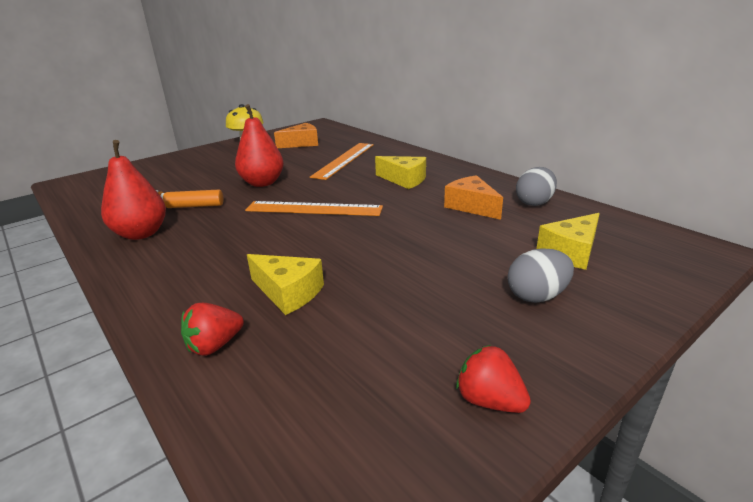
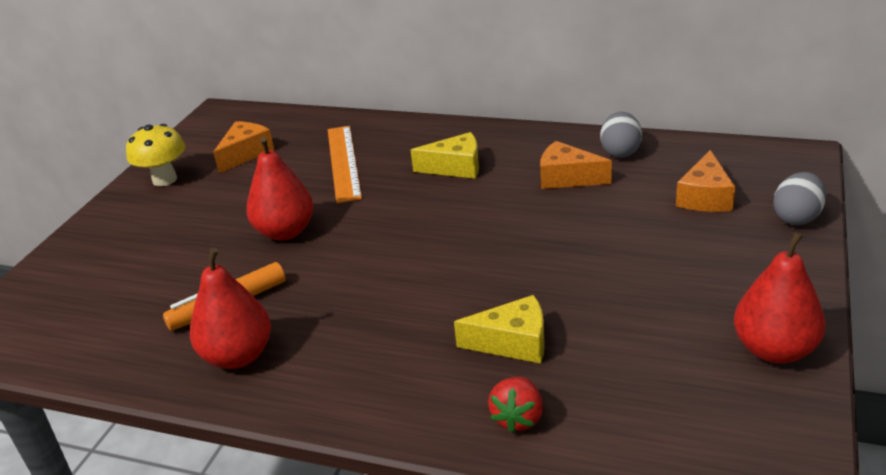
camera: 30 degrees left, 5 degrees up
orange ruler [245,201,383,216] -> none
red strawberry [456,345,531,413] -> red pear [734,232,826,364]
grey egg [507,248,574,303] -> grey egg moved to [773,172,826,225]
yellow cheese [537,213,600,270] -> orange cheese [676,150,735,212]

